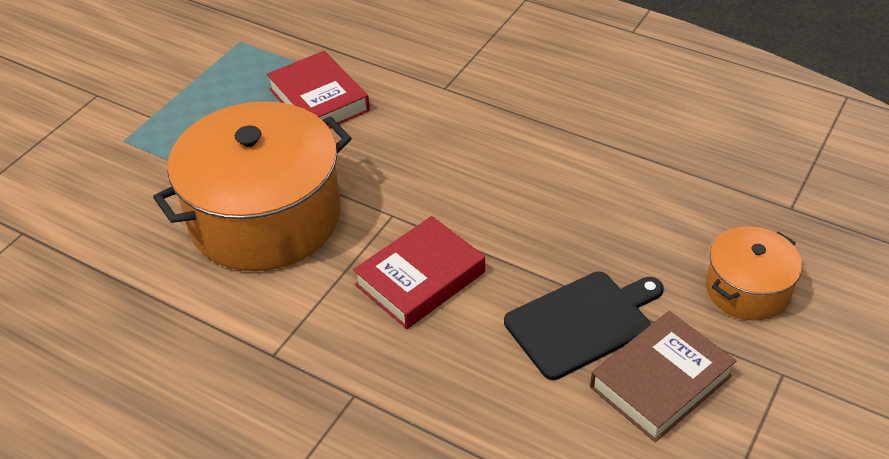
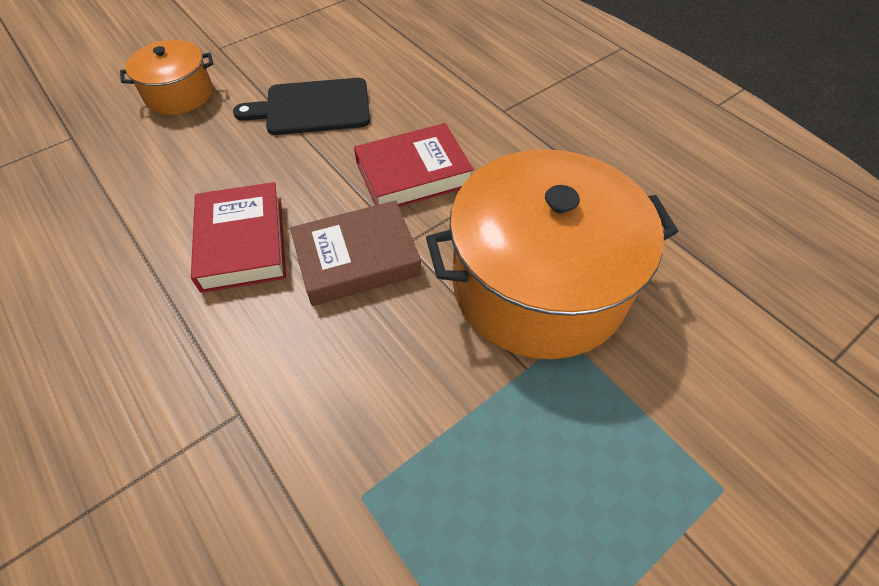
camera: 160 degrees left, 10 degrees up
red book [267,51,370,129] -> red book moved to [191,182,286,293]
brown book [590,311,736,442] -> brown book moved to [290,200,422,306]

